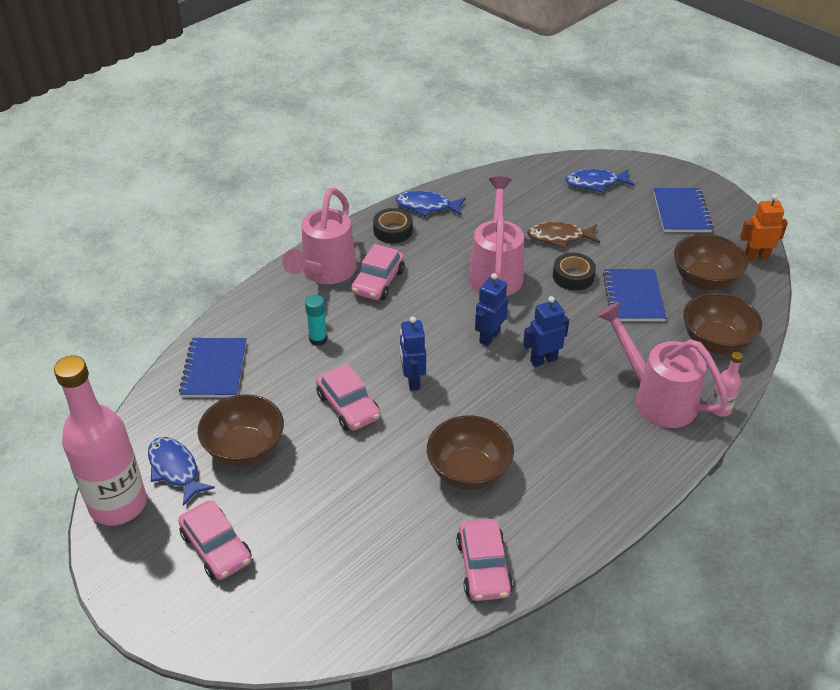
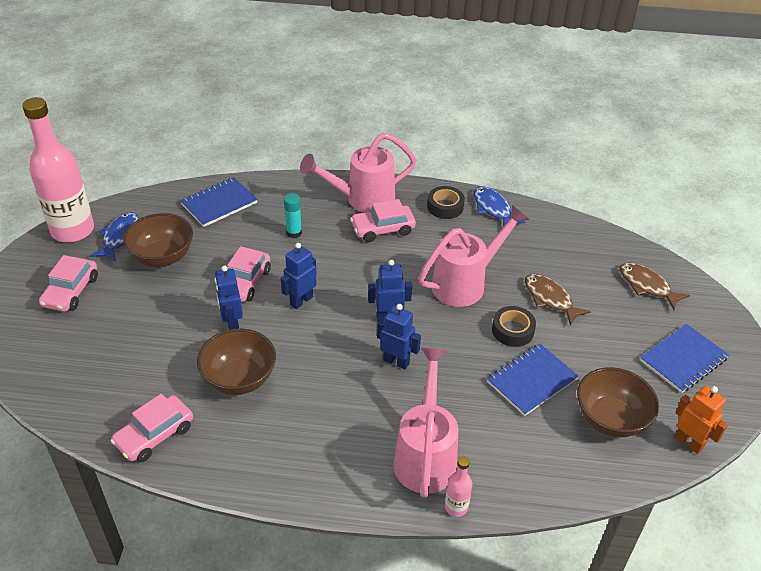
camera: 50 degrees right, 0 degrees up
blue fish [566,169,635,193] -> brown fish [620,263,690,310]
brown bowl [683,293,762,354] -> none
none -> blue robot [215,265,243,330]

